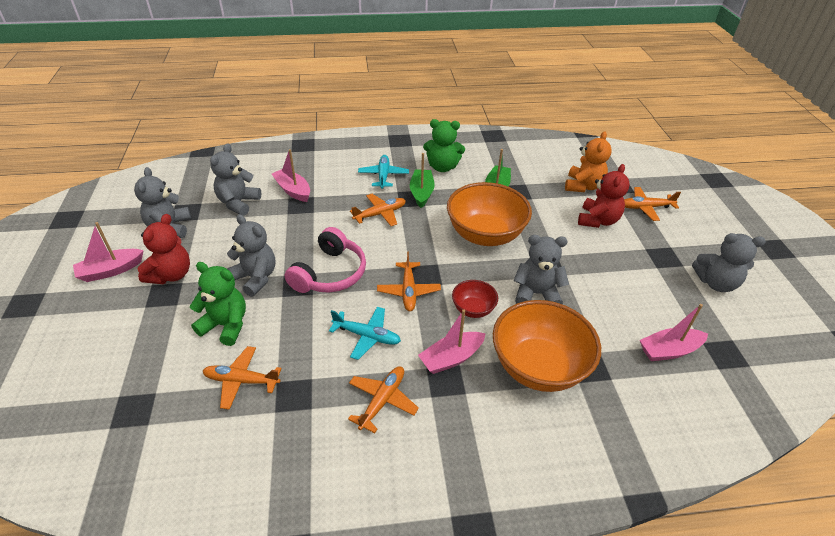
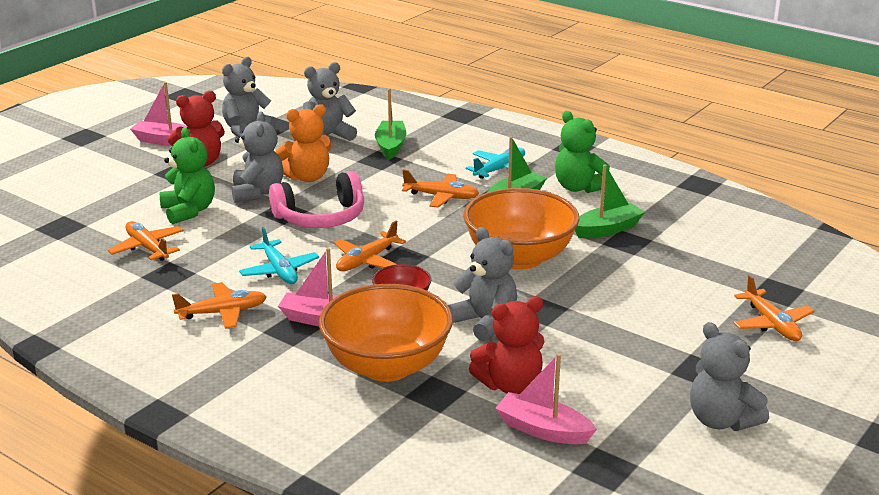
camera: 45 degrees right, 15 degrees down
pink boat [272,149,310,202] -> green boat [375,89,406,160]
orange teddy bear [565,131,612,192] -> orange teddy bear moved to [275,104,332,182]
red teddy bear [578,164,629,228] -> red teddy bear moved to [469,296,545,394]
orange plane [624,187,681,221] -> orange plane turned 150 degrees counterclockwise [733,275,814,341]

